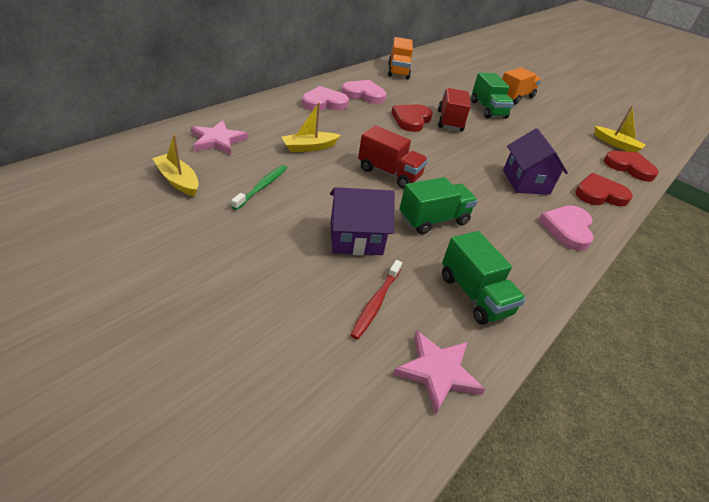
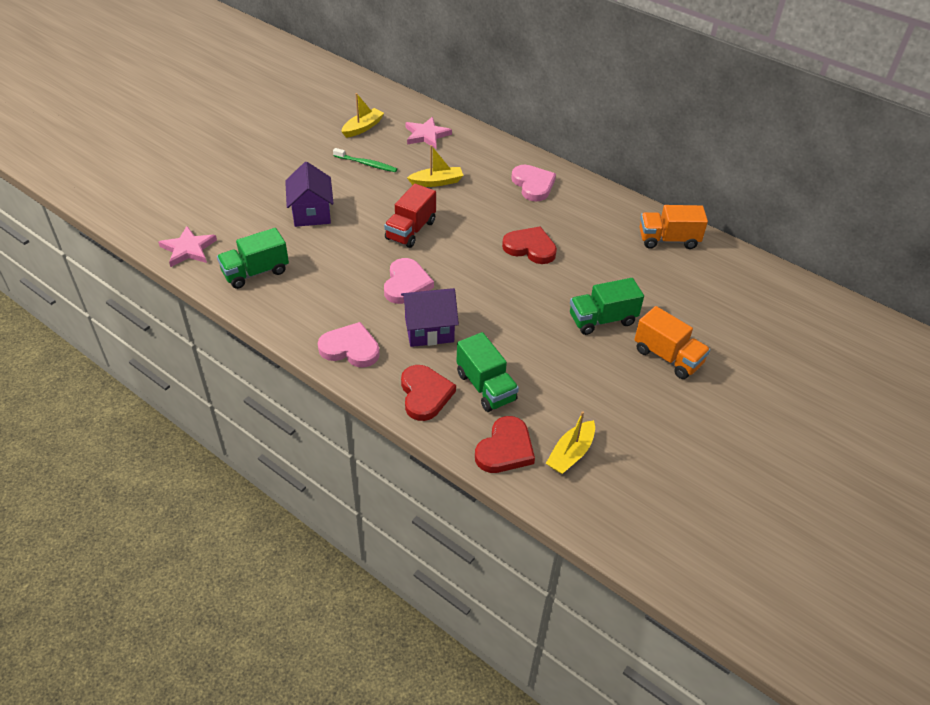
camera: 90 degrees right, 5 degrees up
yellow boat [282,102,341,152] -> yellow boat turned 105 degrees clockwise [407,145,464,187]
pink heart [342,80,386,104] -> pink heart moved to [384,258,434,304]
red toothbrush [351,260,402,339] -> none
green truck [399,177,478,234] -> green truck moved to [456,332,519,412]
red truck [438,88,471,131] -> none

